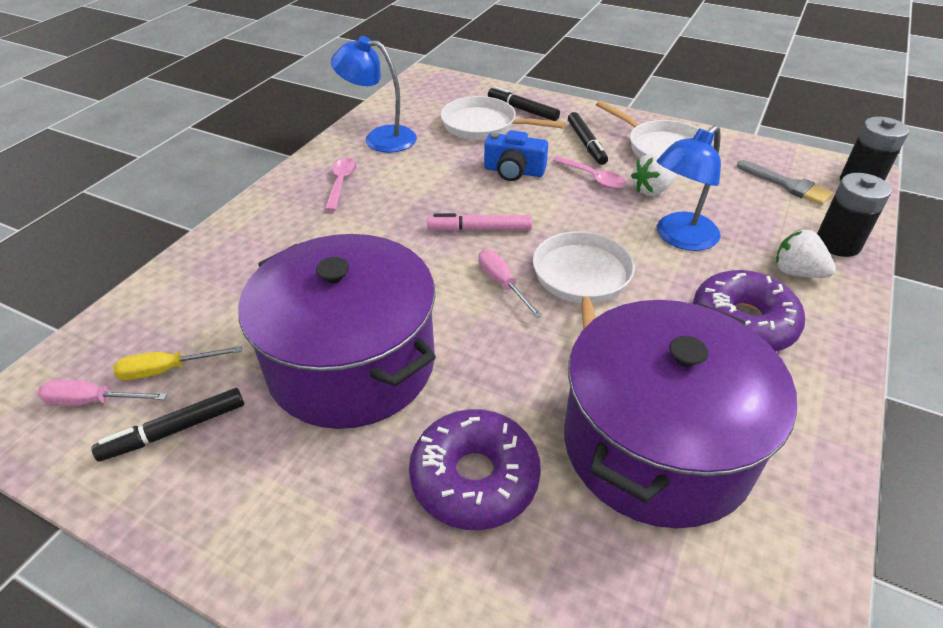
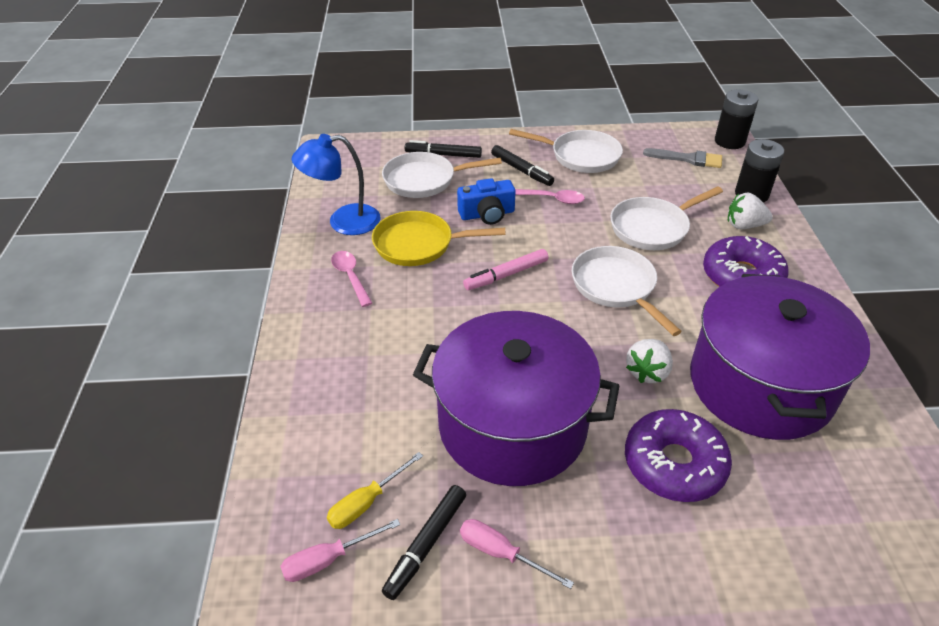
camera: 30 degrees left, 0 degrees up
pink screwdriver [478,249,543,318] -> pink screwdriver moved to [460,519,574,589]
white strawberry [631,154,677,196] -> white strawberry moved to [626,339,673,383]
blue lamp [657,125,721,251] -> white pan [610,186,723,250]
none -> yellow pan [372,211,506,266]

